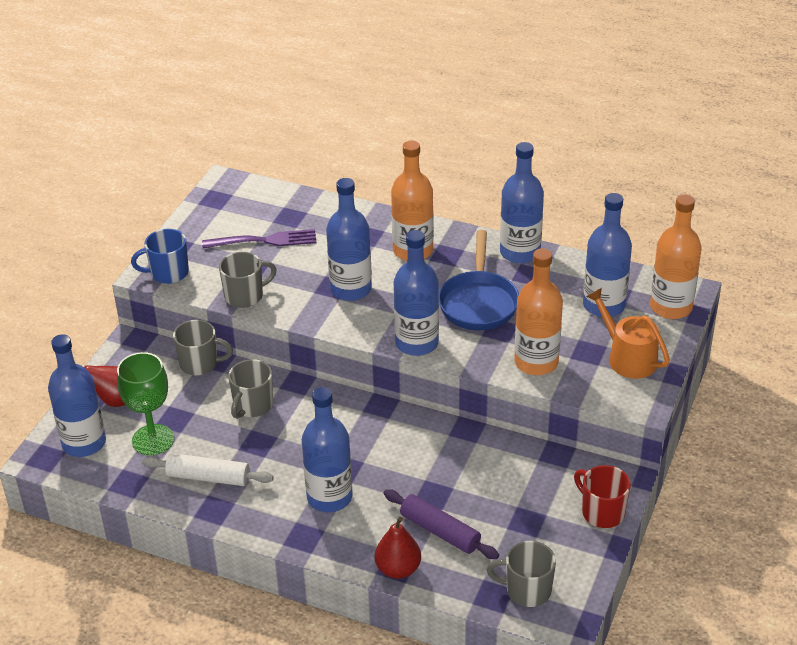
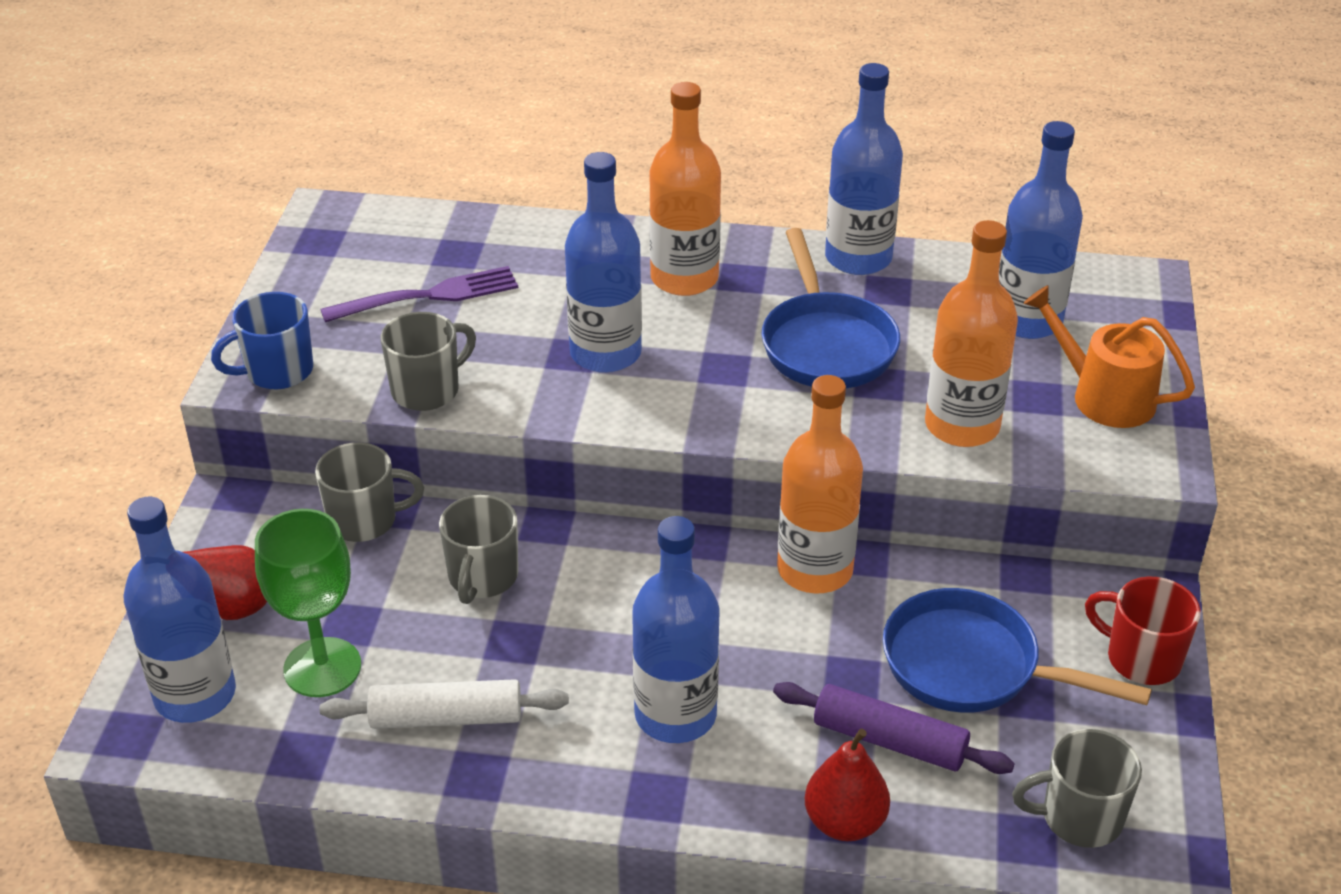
camera: 15 degrees left, 0 degrees up
blue bottle [394,230,439,356] -> none
orange bottle [650,195,702,319] -> orange bottle moved to [777,375,863,594]
none -> blue pan [883,588,1152,713]

